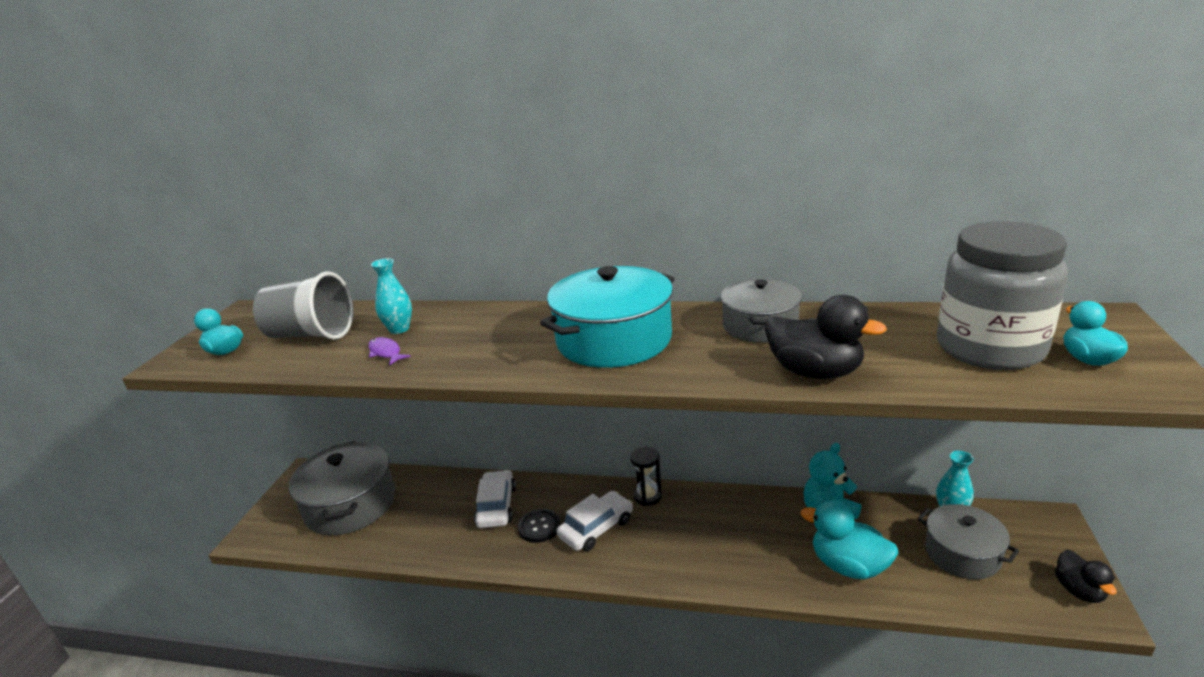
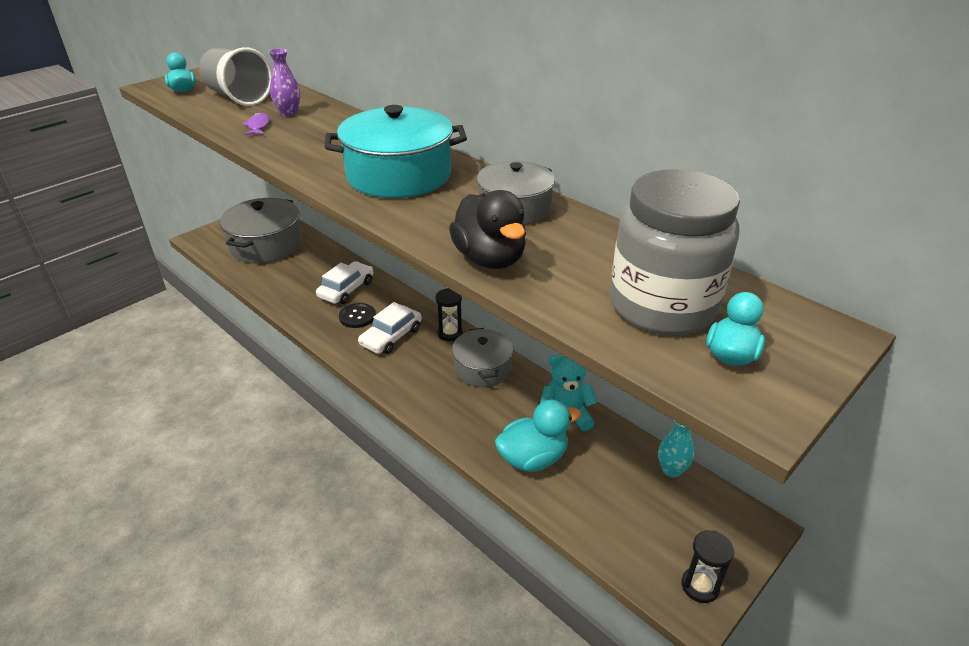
camera: 30 degrees right, 10 degrees up
turquoise vase [371,258,412,334] -> purple vase [268,49,300,116]
white car [557,491,633,551] -> white car turned 135 degrees clockwise [358,302,422,354]
turquoise duck [801,500,898,580] -> turquoise duck turned 90 degrees clockwise [495,400,581,472]
grey pot [918,504,1019,580] -> grey pot moved to [452,328,514,387]
black duck [1055,550,1117,603] -> black hourglass [681,530,734,603]

